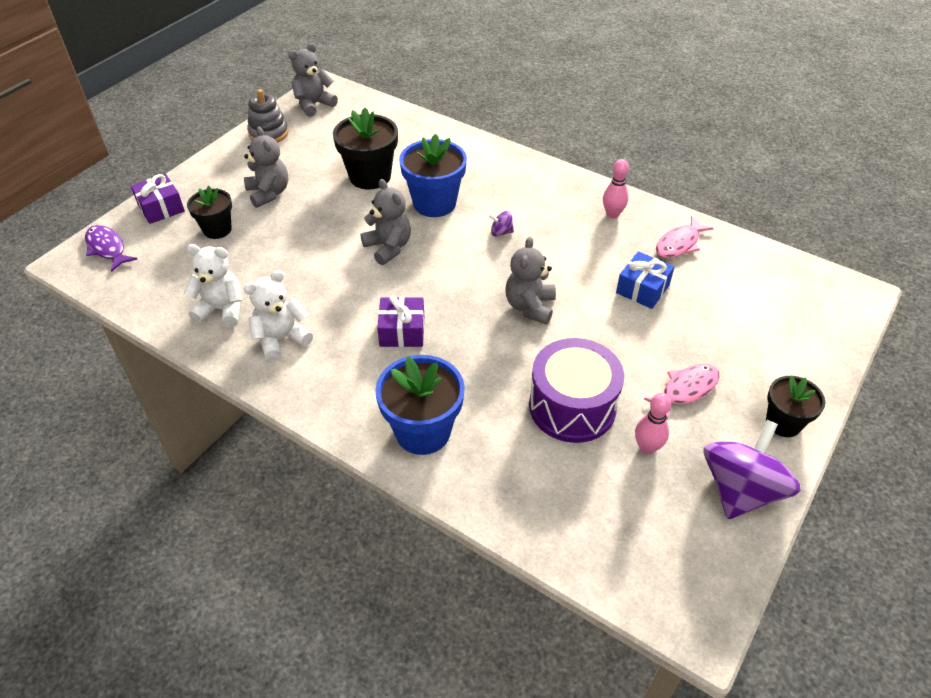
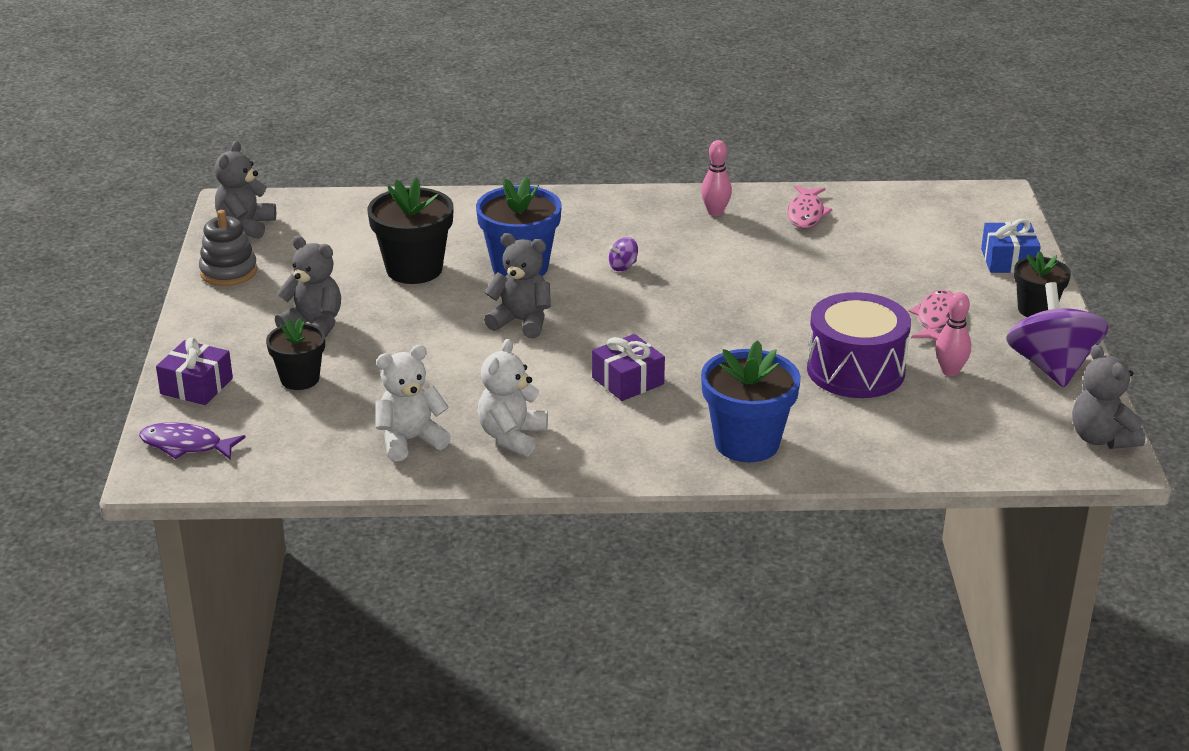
camera: 35 degrees left, 15 degrees down
grey teddy bear [505,237,556,325] -> grey teddy bear moved to [1072,344,1146,449]
blue gift [616,251,674,309] -> blue gift moved to [981,219,1041,273]

